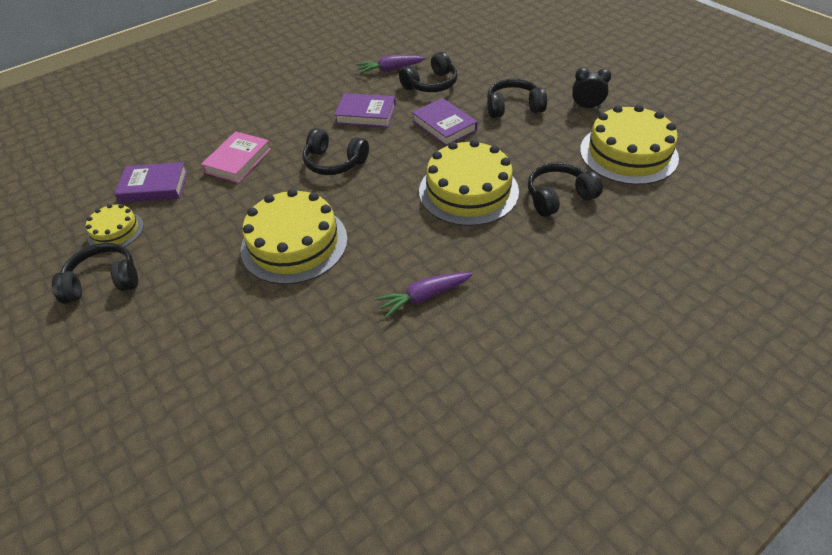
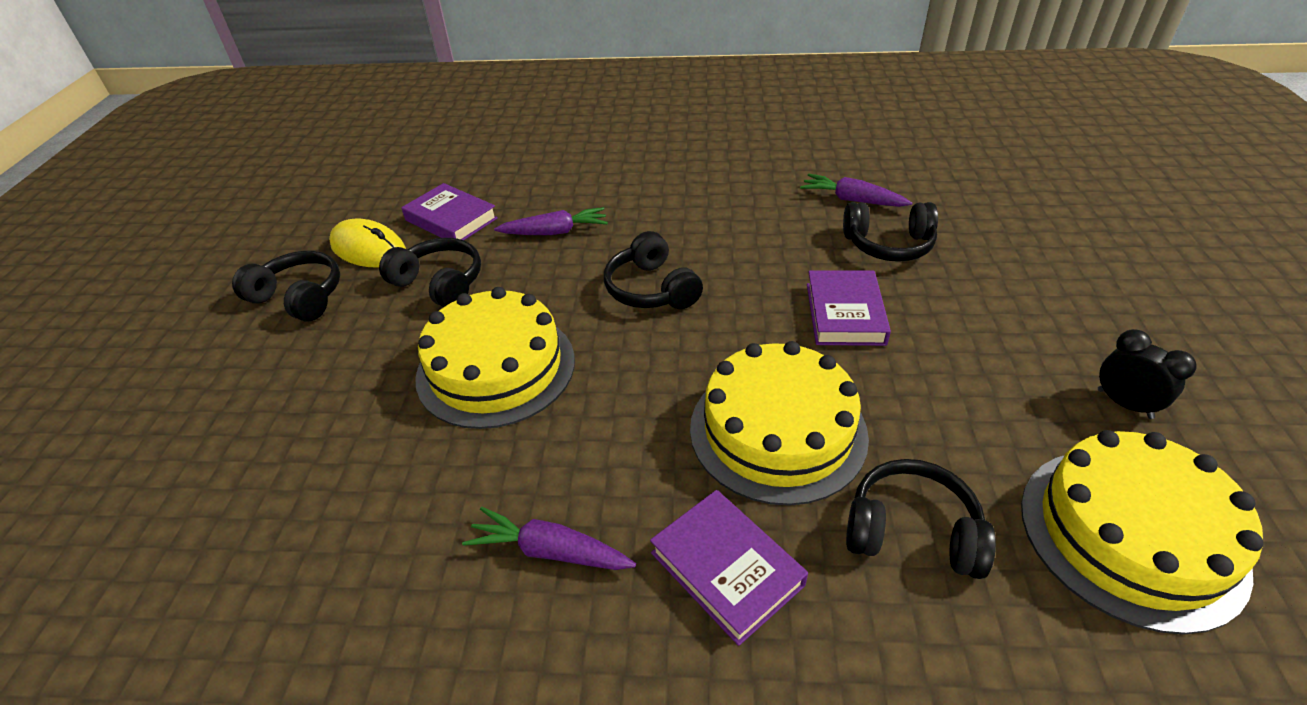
camera: 40 degrees right, 5 degrees down
yellow cake [86,204,144,247] -> yellow mouse [329,219,406,268]
pink book [201,131,271,183] -> purple carrot [494,207,608,235]
purple book [334,93,396,128] -> purple book moved to [650,490,808,646]
black headphones [487,79,547,118] -> black headphones moved to [379,238,481,307]

